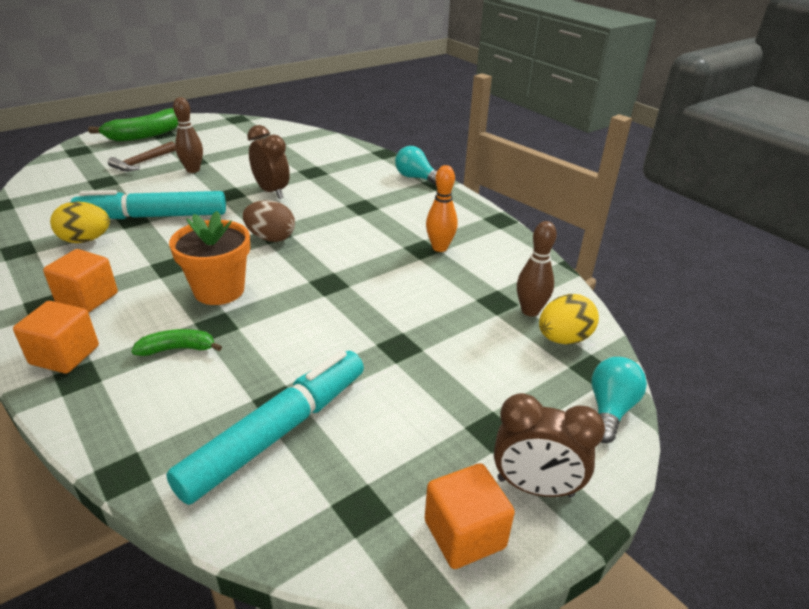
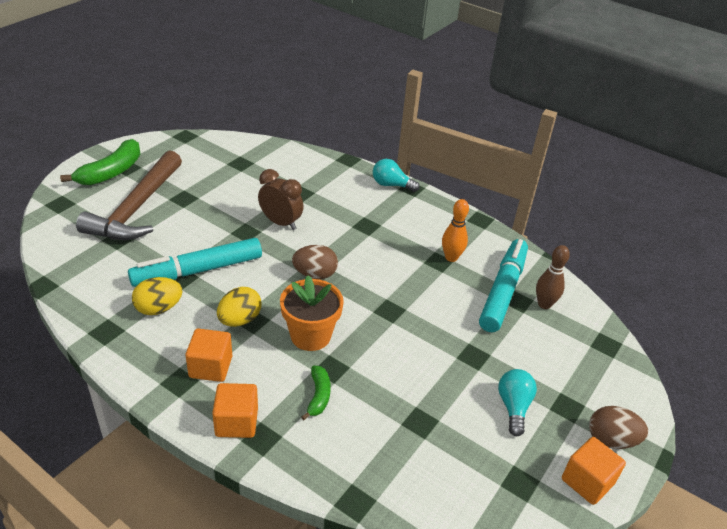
camera: 20 degrees left, 5 degrees up
brown hammer [108,141,176,171] -> brown hammer [76,150,182,240], size x2.12
green banana [131,329,222,356] -> green banana turned 120 degrees clockwise [301,365,331,420]
turquoise marker [166,350,364,505] -> turquoise marker moved to [479,239,528,332]
brown bowling pin [173,97,203,173] -> none
brown clock [494,393,605,497] -> brown egg [589,406,648,449]
yellow egg [539,294,599,344] -> yellow egg moved to [217,287,262,327]
turquoise light bulb [592,357,647,443] -> turquoise light bulb moved to [498,369,537,436]

